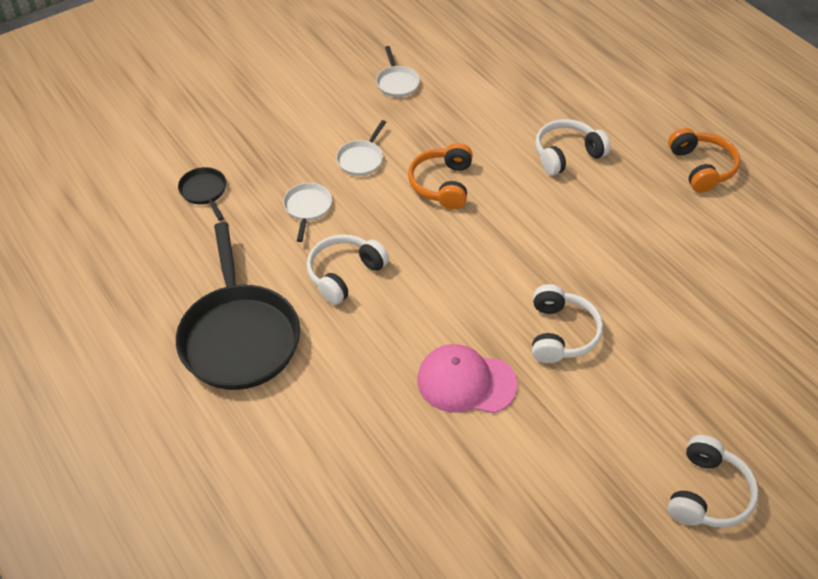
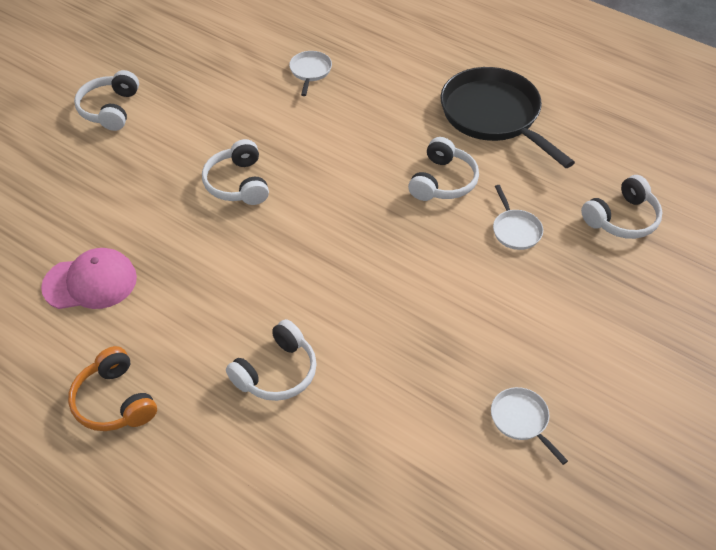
camera: 160 degrees right, 0 degrees up
black pan [178,167,226,221] -> white headphones [581,175,663,239]
white pan [336,120,386,176] -> white pan moved to [289,51,332,96]
orange headphones [408,143,473,209] -> none
pink cap [417,344,517,413] -> pink cap moved to [41,248,137,309]

